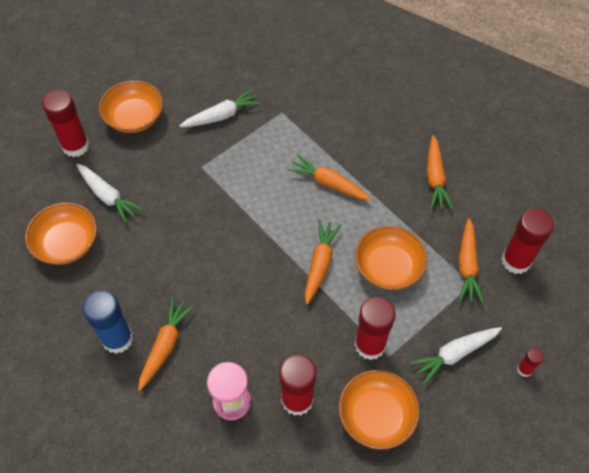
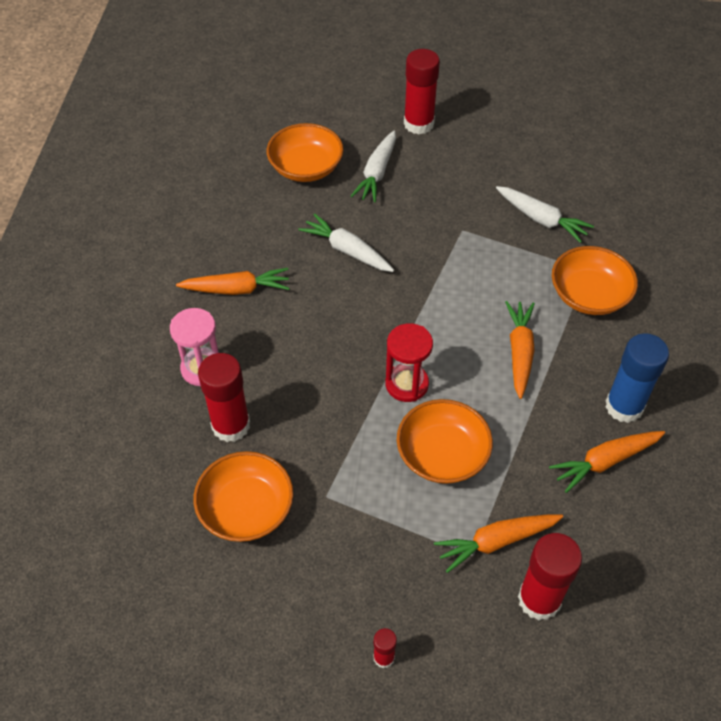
camera: 65 degrees right, 5 degrees down
blue glue stick [82,290,133,354] -> blue glue stick moved to [605,333,669,423]
orange bowl [99,81,163,133] -> orange bowl moved to [552,246,638,315]
orange carrot [305,220,342,304] -> red hourglass [386,323,433,402]
red glue stick [354,297,396,360] -> none
white carrot [410,327,502,384] -> white carrot moved to [298,213,394,272]

